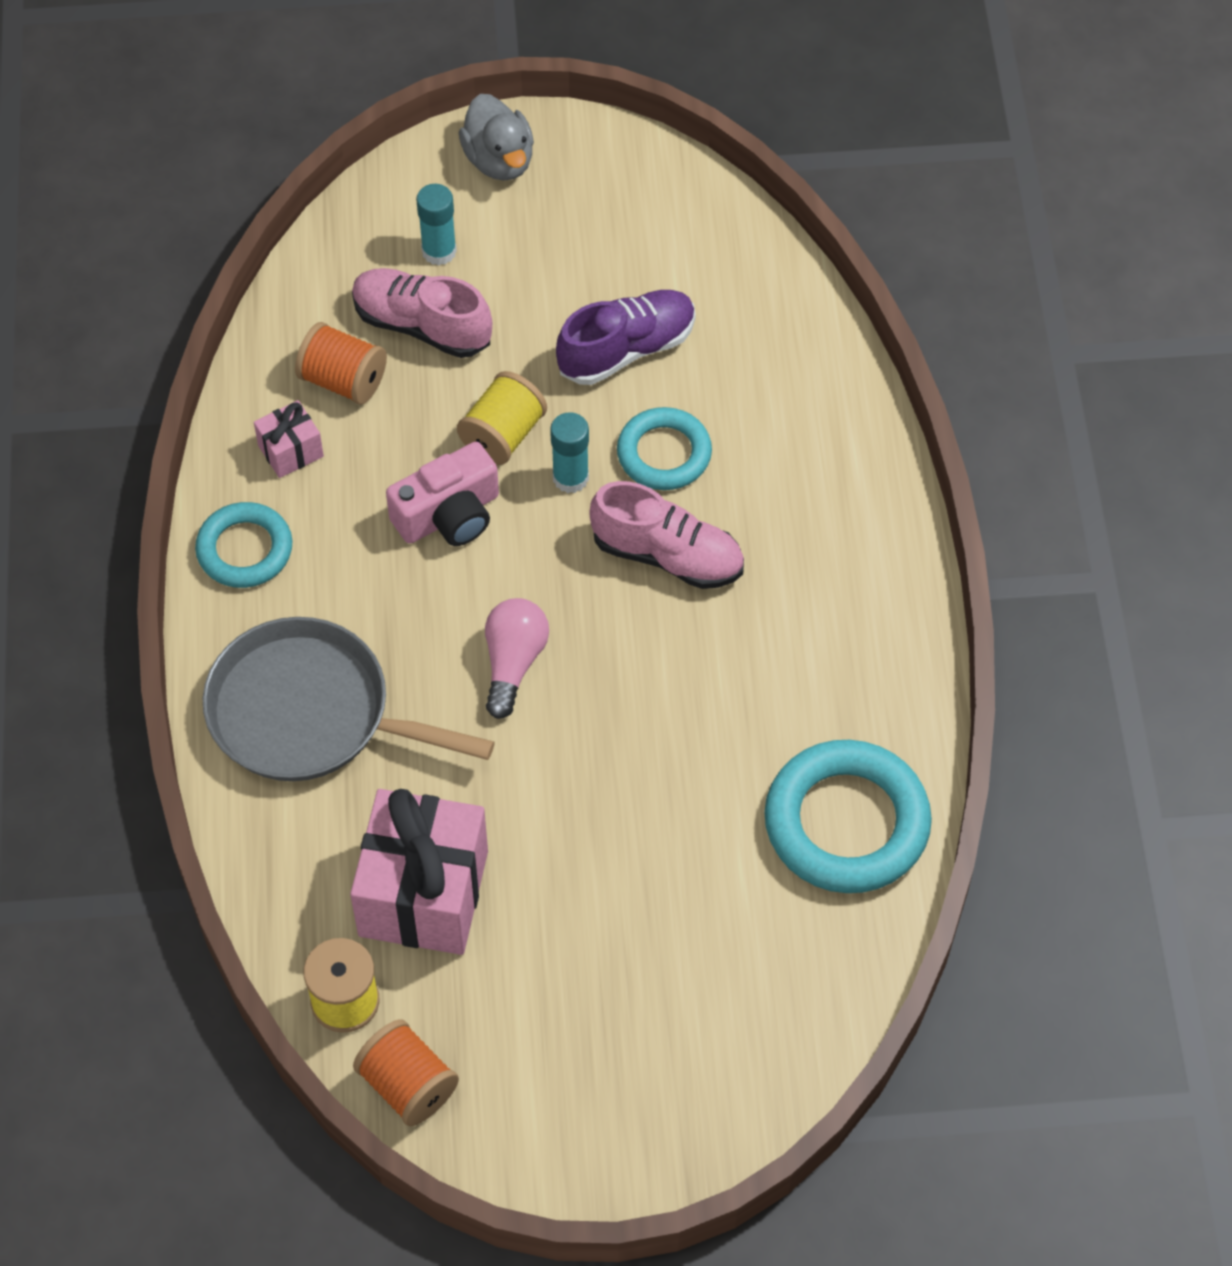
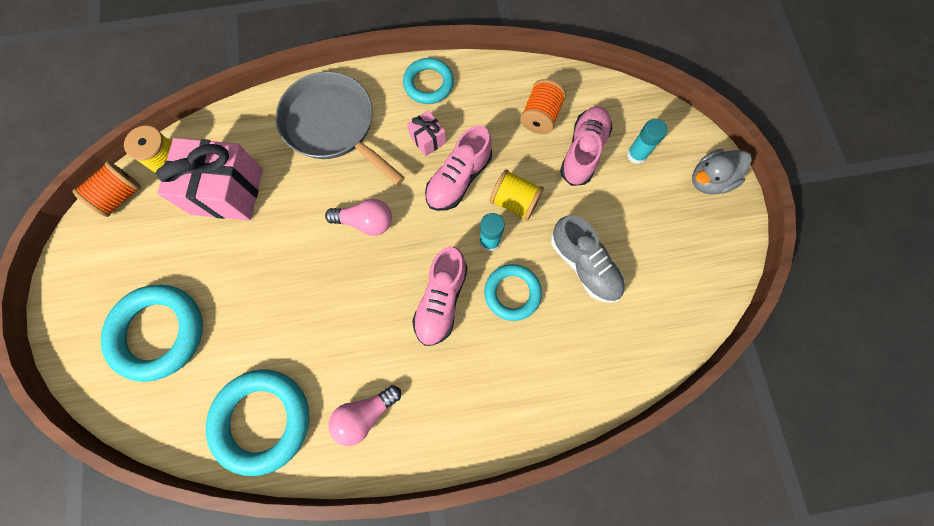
camera: 85 degrees right, 15 degrees up
grey pan [203,617,495,781] -> grey pan turned 60 degrees counterclockwise [276,72,405,185]
pink gift [254,400,324,478] -> pink gift moved to [407,110,446,156]
pink camera [386,442,499,546] -> pink shoe [425,126,492,211]
purple shoe [556,290,696,385] -> grey shoe [551,215,625,303]
none -> turquoise ring [101,285,203,382]
none -> pink light bulb [328,385,401,446]

